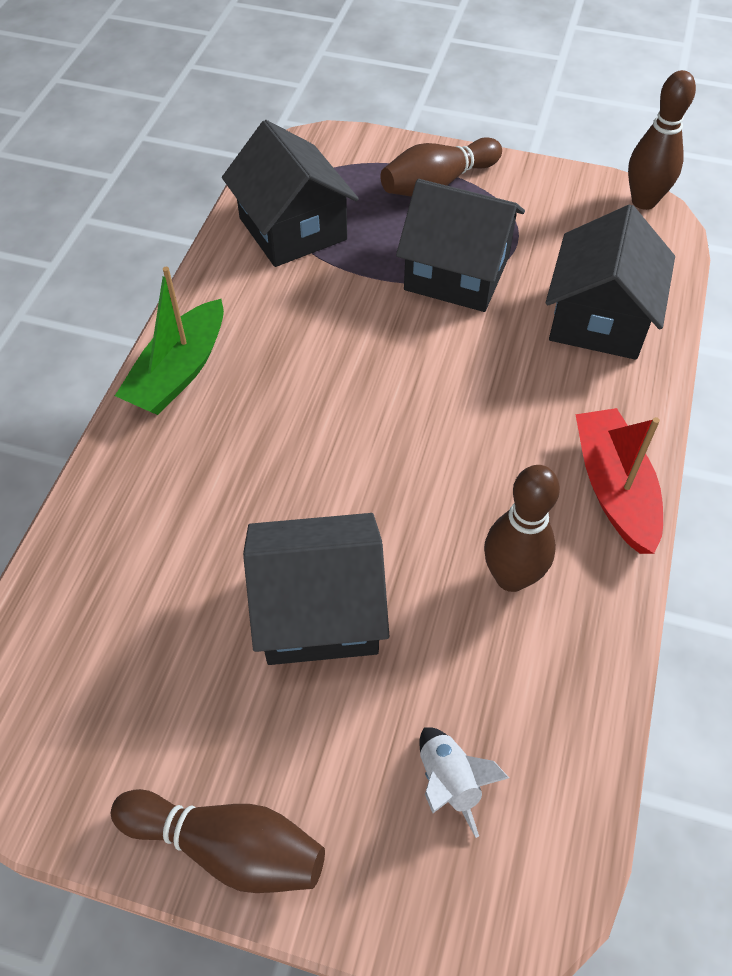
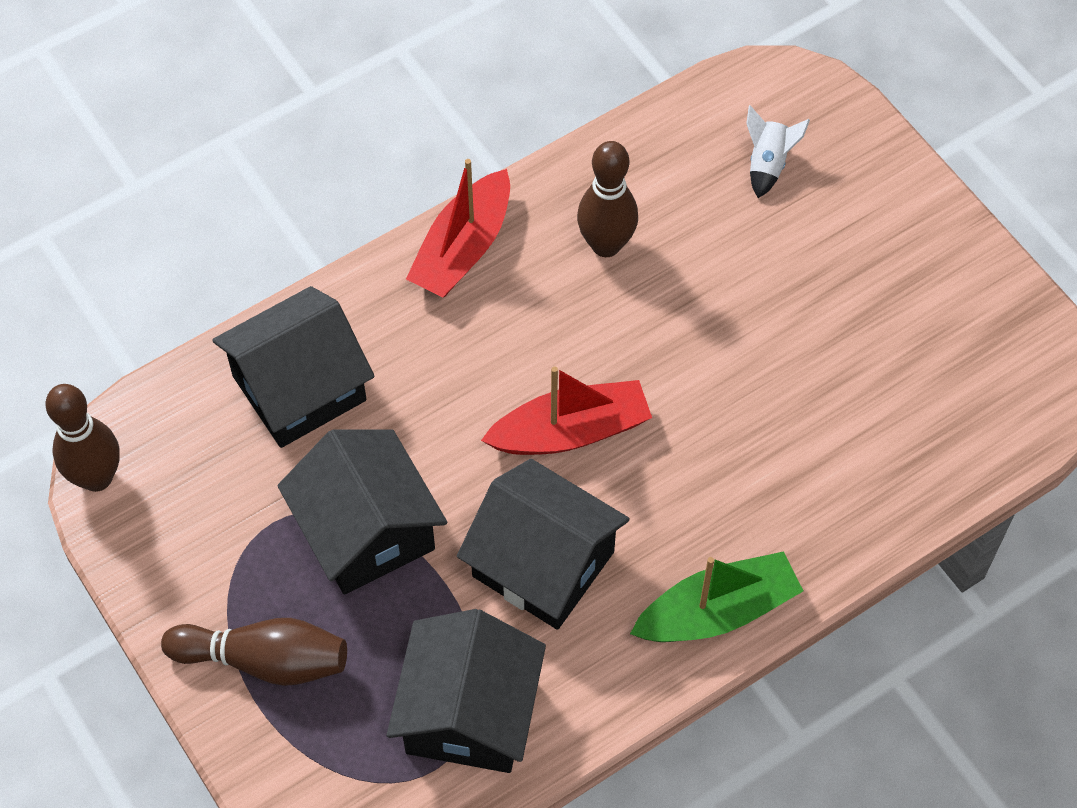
camera: 140 degrees left, 5 degrees up
brown bowling pin [111,789,325,893] -> none
black house [243,513,389,665] -> black house moved to [457,459,630,630]
none -> red boat [481,366,652,455]

